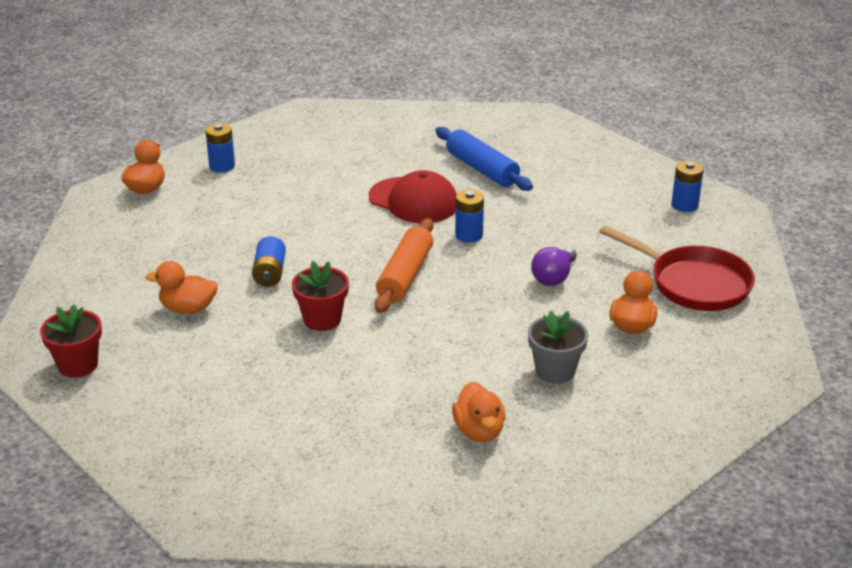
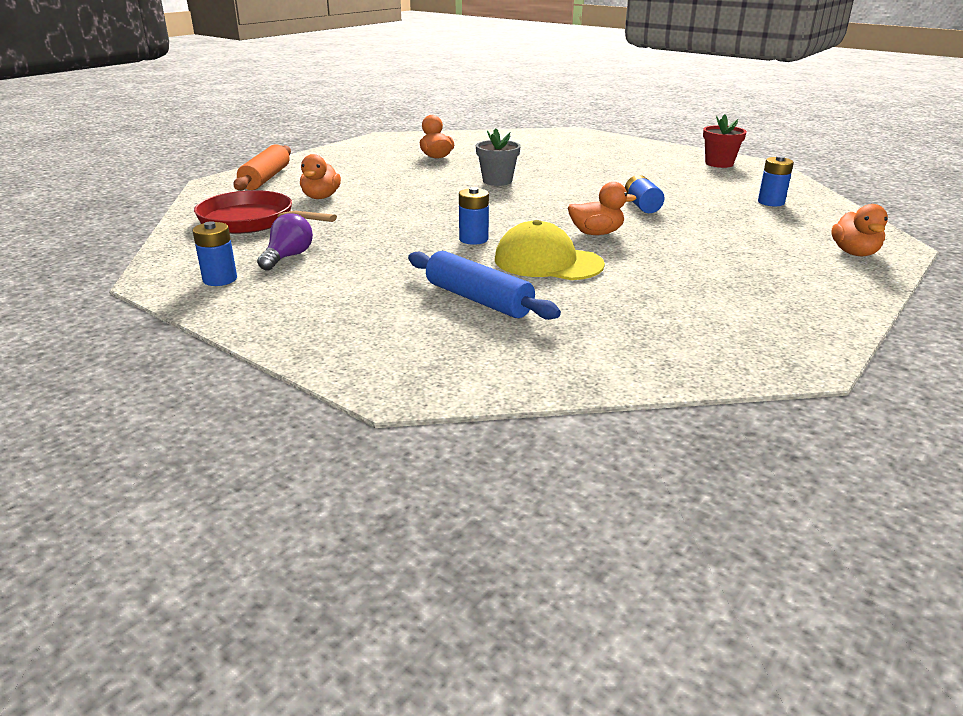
camera: 170 degrees right, 5 degrees down
orange duck [145,261,218,314] -> orange duck moved to [568,182,637,235]
blue battery [205,123,235,172] -> blue battery moved to [758,156,794,206]
red flower pot [292,261,349,331] -> none
red cap [369,170,457,223] -> yellow cap [495,220,605,280]
orange rolling pin [375,218,433,313] -> orange rolling pin moved to [233,144,291,191]
grey flower pot [528,311,588,384] -> grey flower pot moved to [476,128,521,186]
purple light bulb [531,247,577,286] -> purple light bulb moved to [257,213,313,271]

